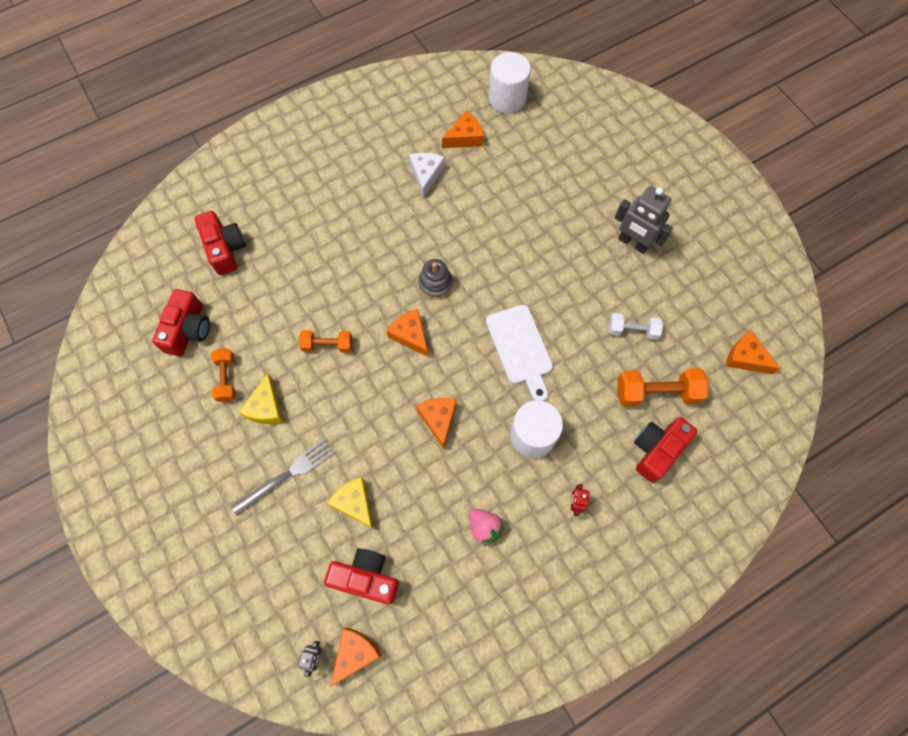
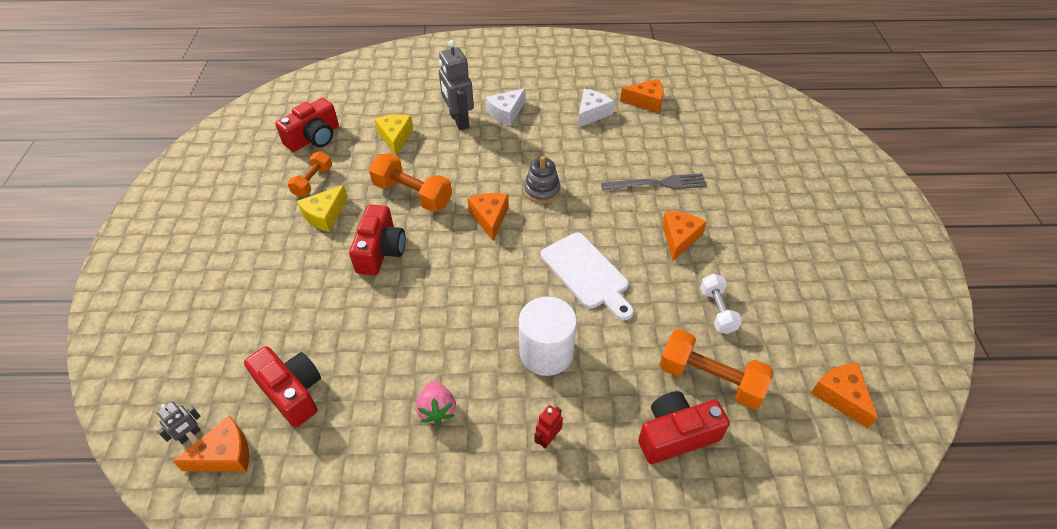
camera: 30 degrees right, 20 degrees down
red camera [195,211,246,275] -> red camera moved to [349,205,405,275]
grey fork [231,439,335,516] -> grey fork moved to [601,173,707,191]
orange dumbbell [299,330,352,353] -> orange dumbbell [369,153,452,212], size x1.60
yellow cheese [327,477,374,529] -> yellow cheese moved to [374,115,413,156]
orange cheese [416,398,457,449] -> orange cheese moved to [662,211,707,261]
white cutting board [486,305,553,401] -> white cutting board turned 45 degrees counterclockwise [541,233,634,320]
white cylinder [489,52,531,114] -> none
white dumbbell [609,313,663,340] -> white dumbbell turned 45 degrees clockwise [700,274,742,334]
grey robot [615,186,673,254] -> grey robot moved to [439,40,474,130]
none -> white cheese [486,88,525,126]

